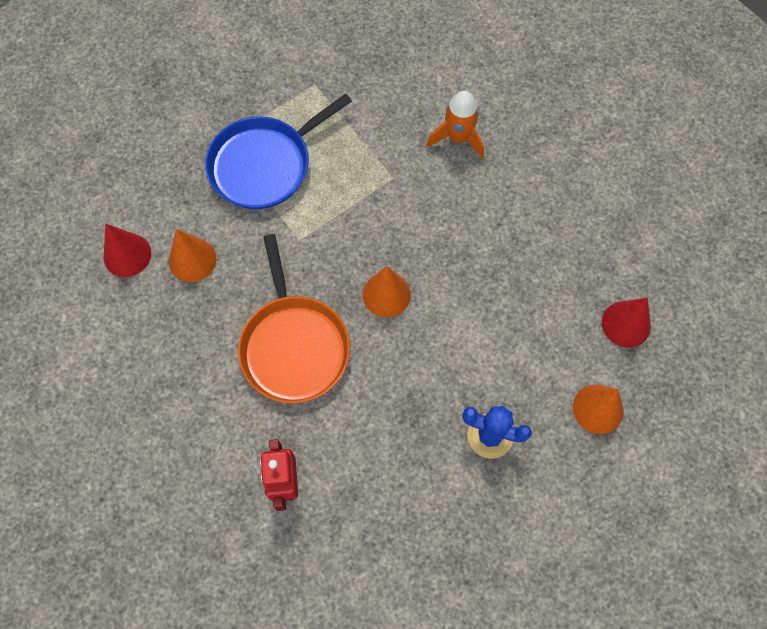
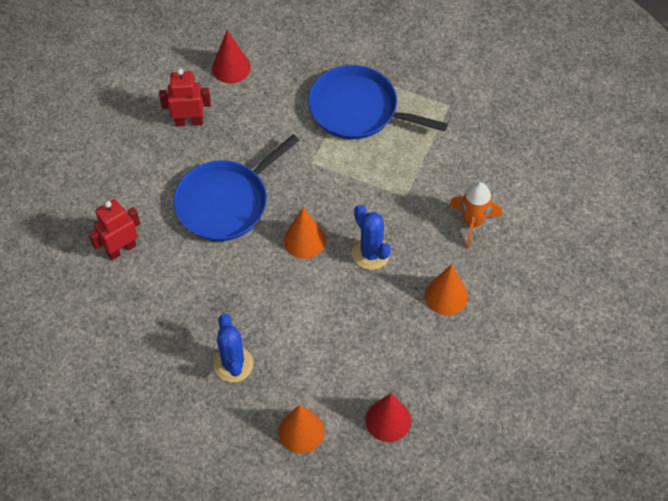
camera: 60 degrees right, 10 degrees down
orange cone [169,229,216,282] -> orange cone moved to [425,264,468,315]
orange pan [238,234,350,403] -> blue pan [173,134,299,241]
none -> red robot [159,69,211,127]
none -> blue cactus [352,205,391,270]

